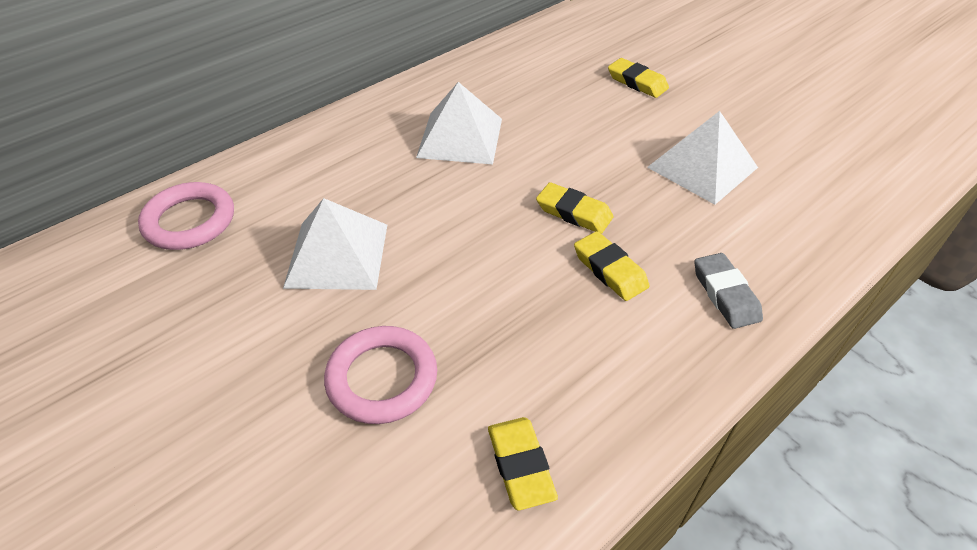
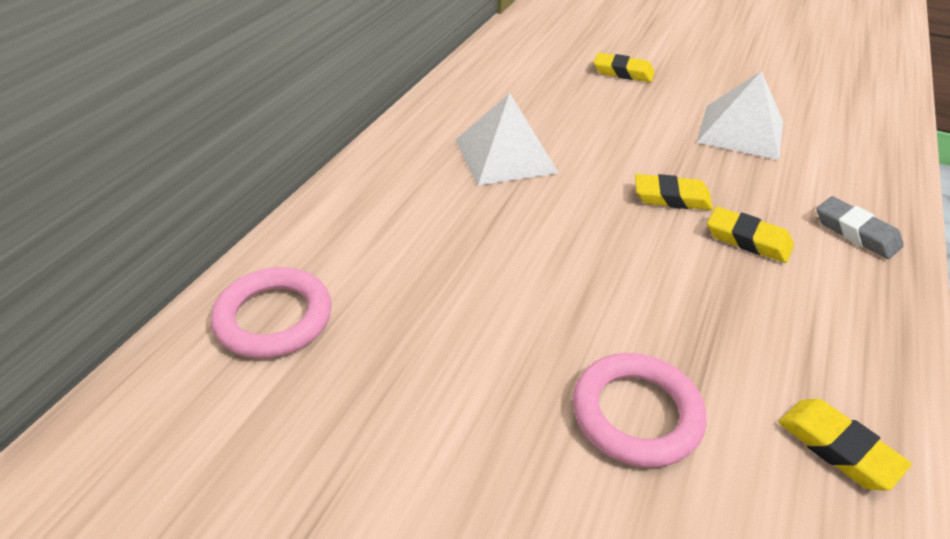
camera: 25 degrees left, 5 degrees down
white pyramid [283,198,387,290] -> none

